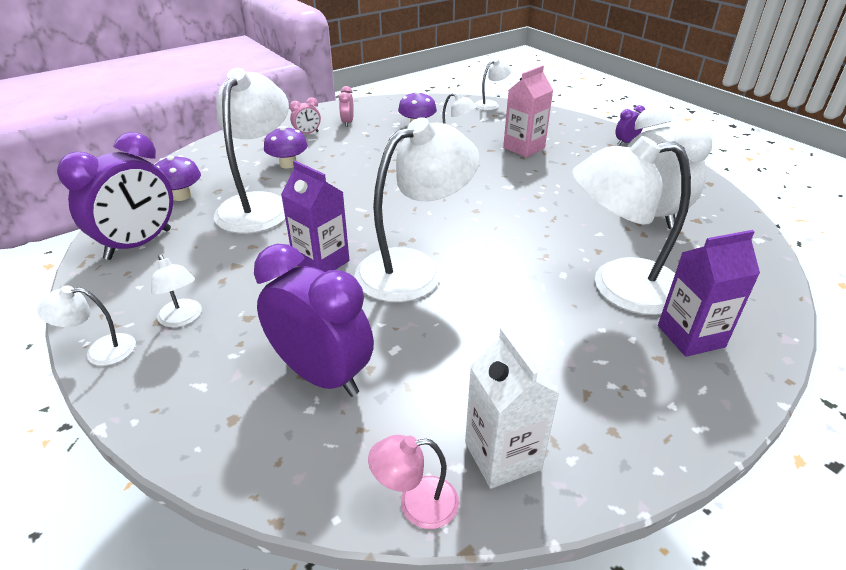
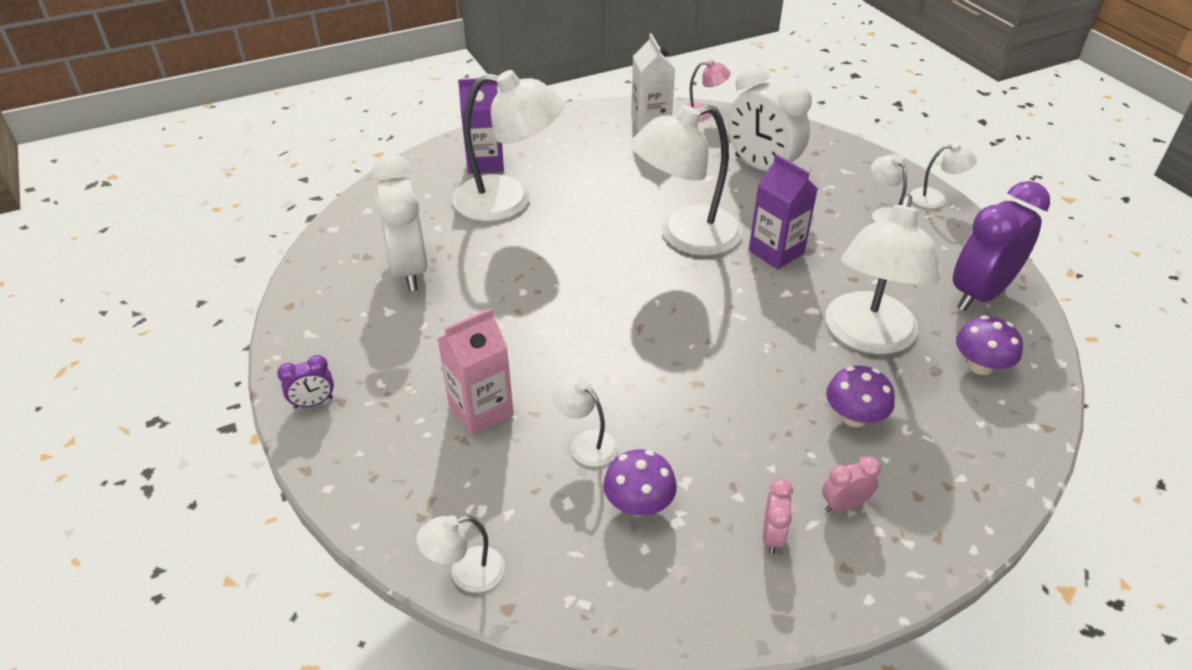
camera: 170 degrees left, 5 degrees up
purple clock [254,244,374,397] -> white clock [727,65,812,171]

